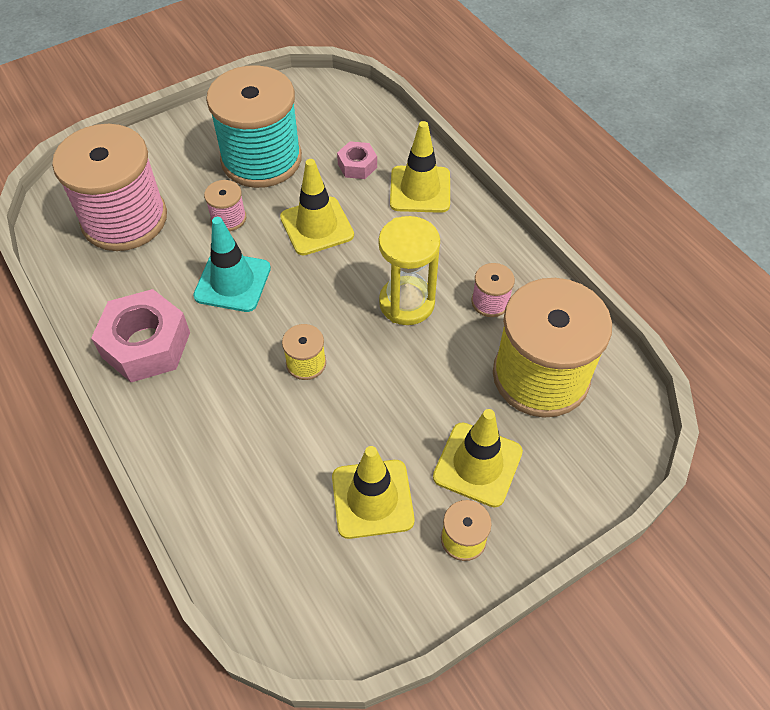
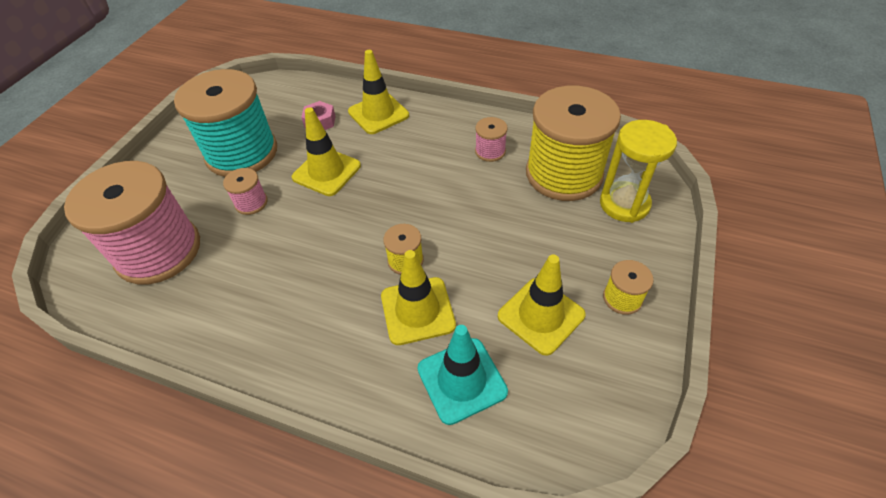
camera: 35 degrees left, 5 degrees down
pink nut [91,289,190,382] -> none
turquoise traffic cone [193,217,271,312] -> turquoise traffic cone moved to [418,325,508,425]
yellow hourglass [379,216,440,325] -> yellow hourglass moved to [600,120,677,223]
yellow traffic cone [433,409,523,507] -> yellow traffic cone moved to [381,250,456,345]

